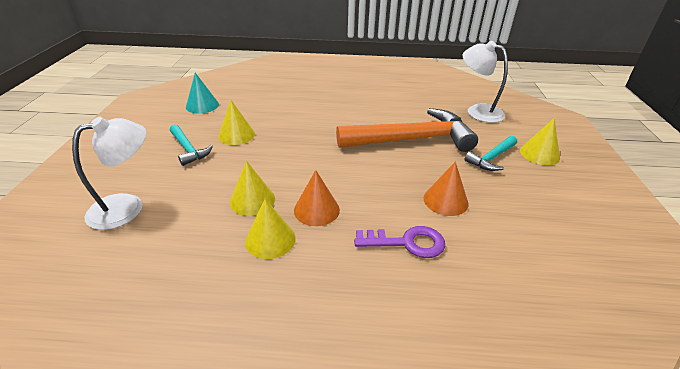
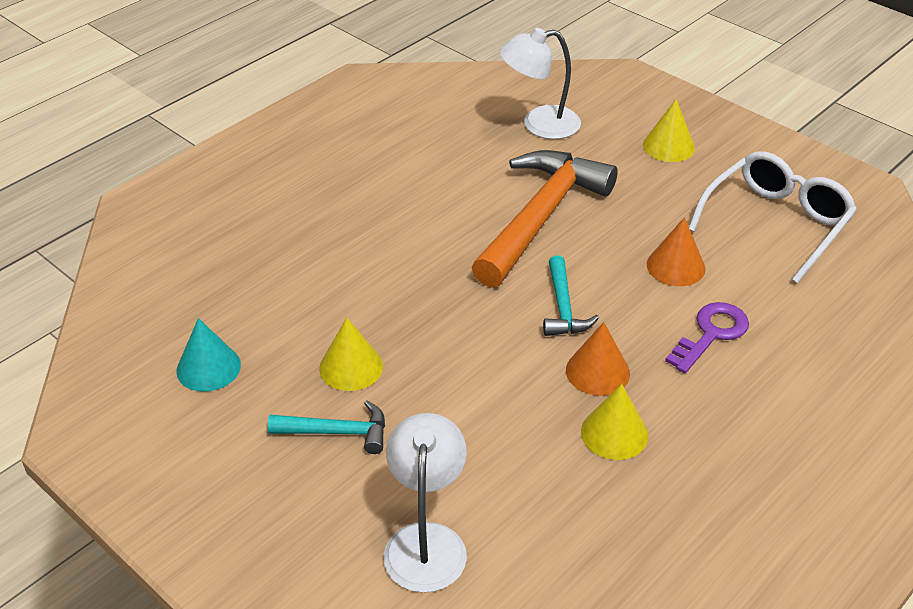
camera: 50 degrees left, 5 degrees up
yellow cone [230,161,275,216] -> none
turquoise hammer [464,136,517,171] -> turquoise hammer moved to [543,255,599,336]
none -> white glasses [689,151,857,283]

